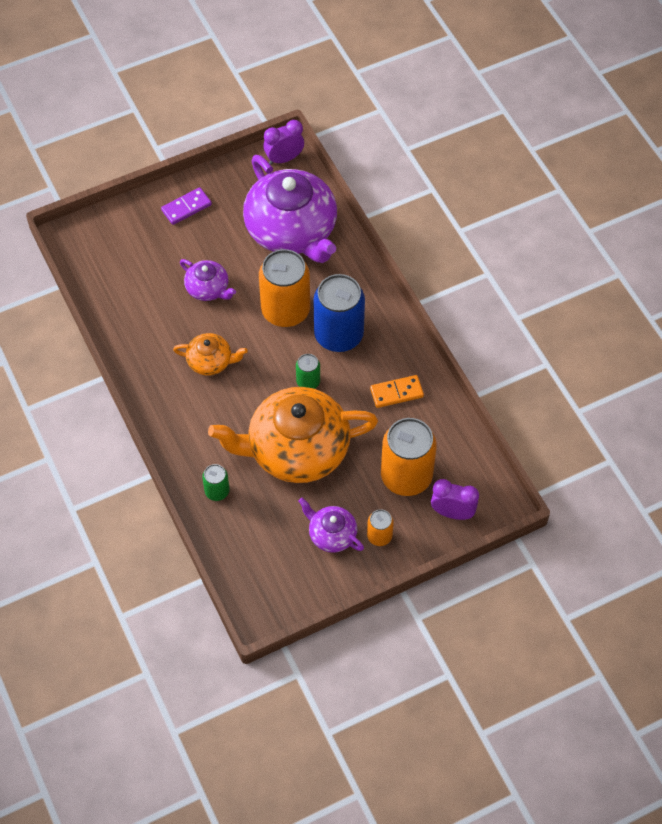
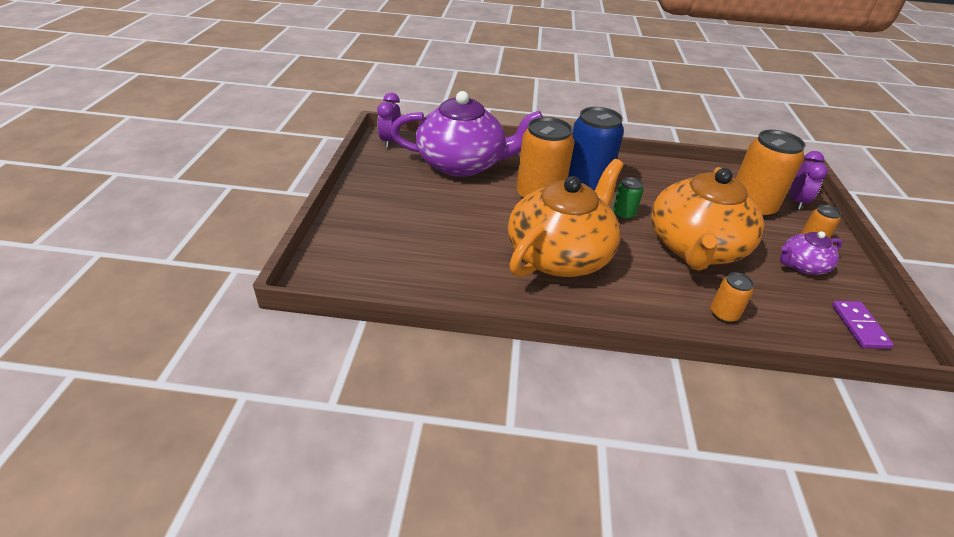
camera: 60 degrees left, 20 degrees down
purple domino [161,187,212,225] -> purple domino moved to [832,301,893,349]
orange teapot [173,333,248,376] -> orange teapot [508,159,624,277], size x2.15
purple teapot [180,259,236,301] -> none
green can [202,464,230,501] -> orange can [710,272,754,323]
orange domino [370,375,424,408] -> none
purple clock [431,479,479,520] -> purple clock turned 150 degrees clockwise [790,151,828,210]

